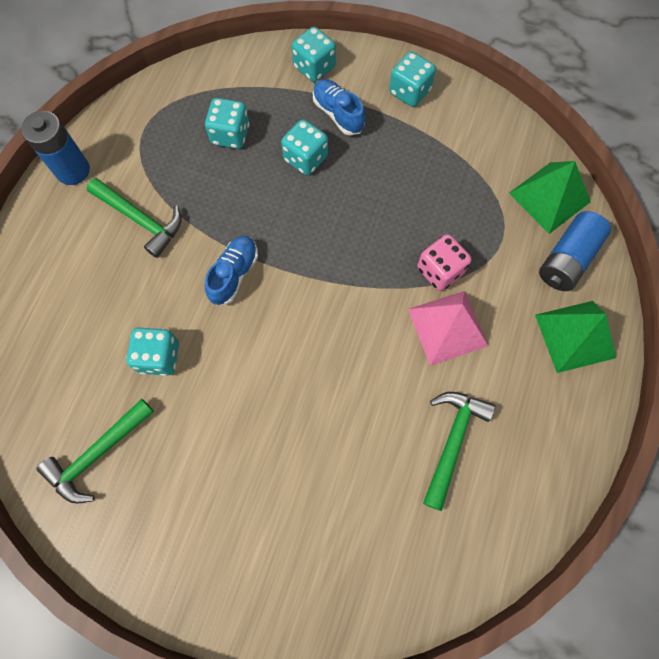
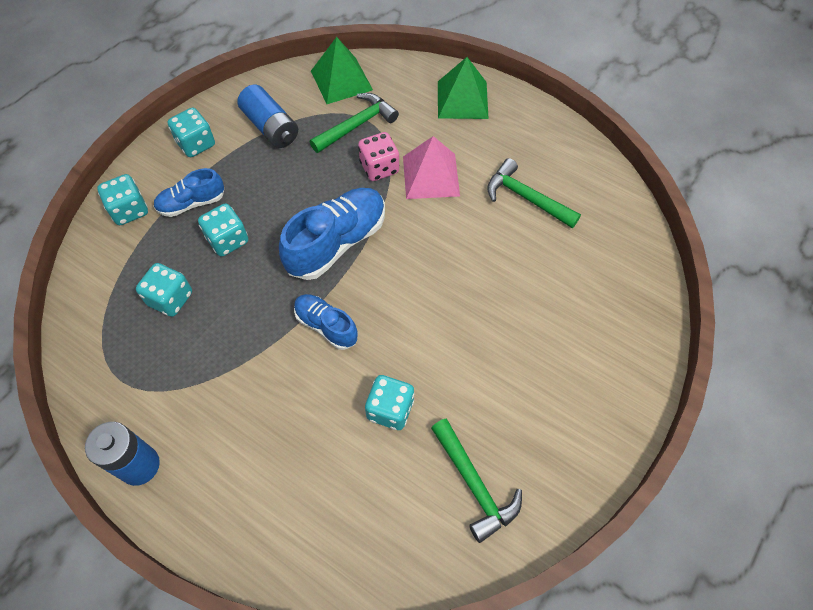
camera: 75 degrees left, 10 degrees down
green hammer [87,178,182,258] -> green hammer moved to [310,93,399,153]
blue battery [539,211,611,291] -> blue battery moved to [237,85,298,148]
none -> blue shoe [279,188,385,280]

